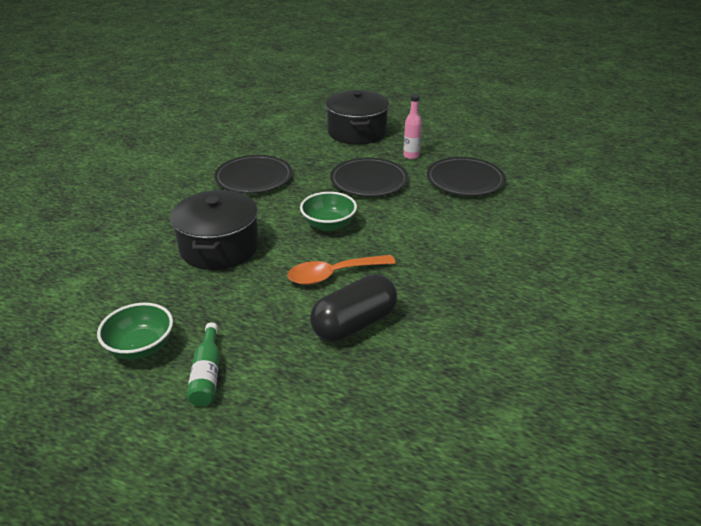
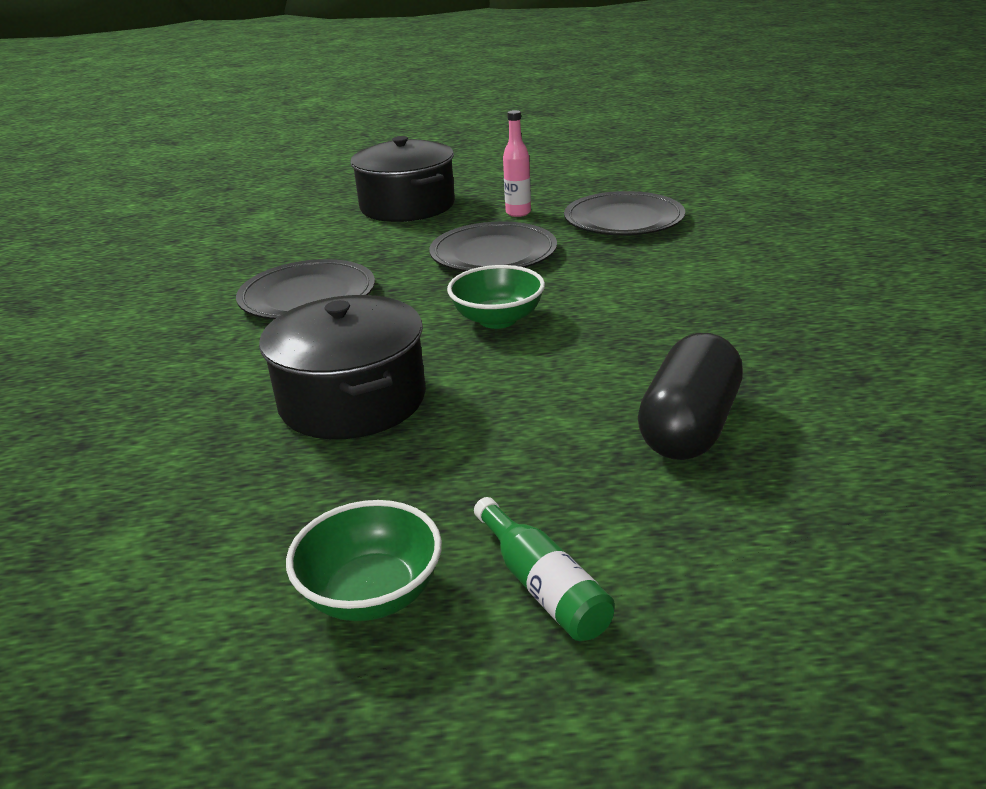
camera: 25 degrees left, 5 degrees down
orange spoon [287,255,396,285] -> none

